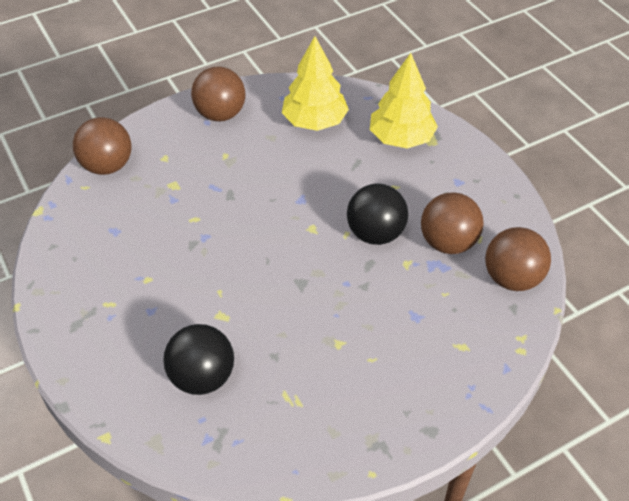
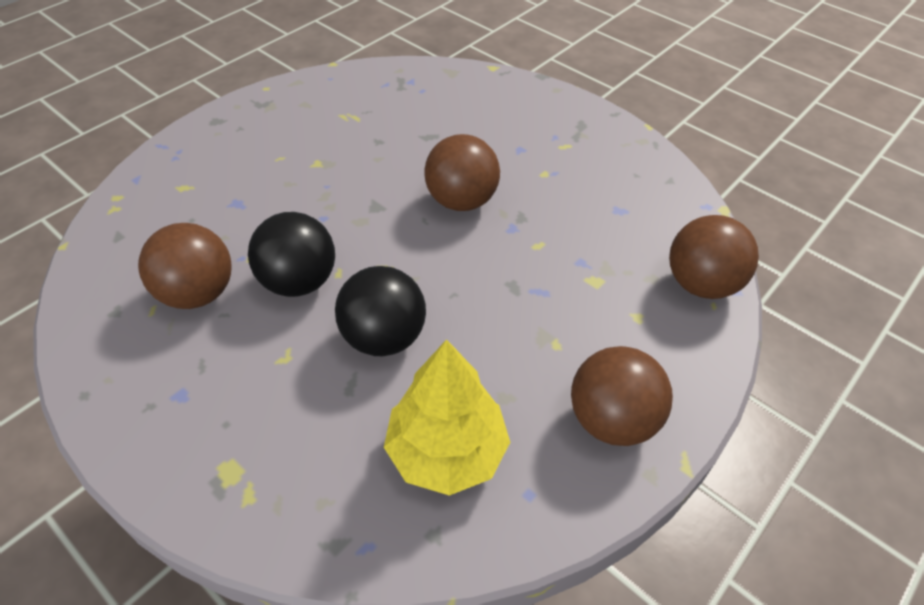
camera: 160 degrees right, 0 degrees up
black ball [163,324,234,395] -> black ball moved to [335,266,426,356]
yellow tree [370,53,438,149] -> none
brown ball [485,227,551,291] -> brown ball moved to [424,134,500,211]

